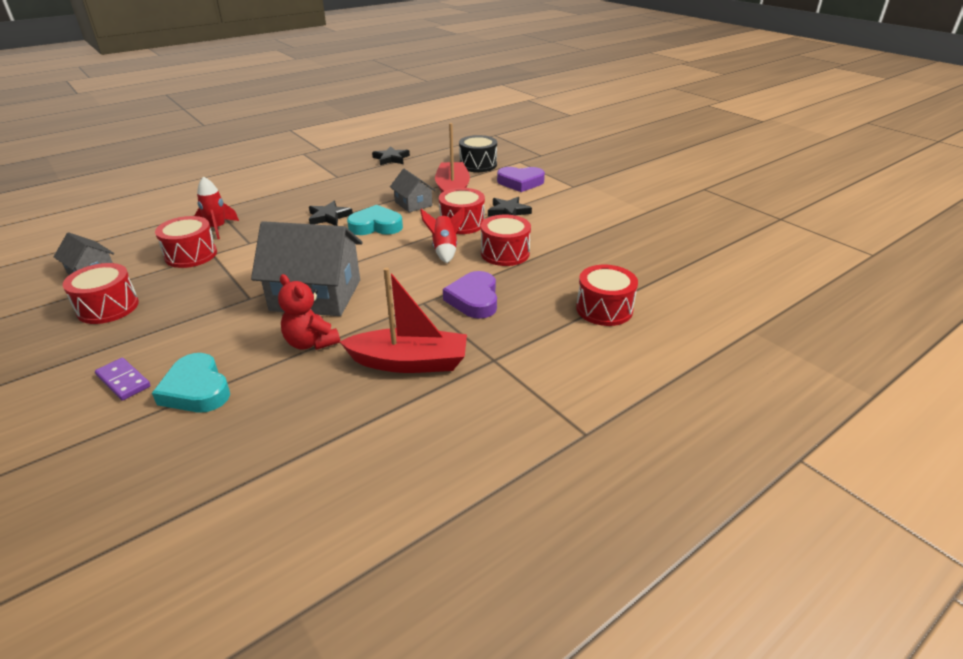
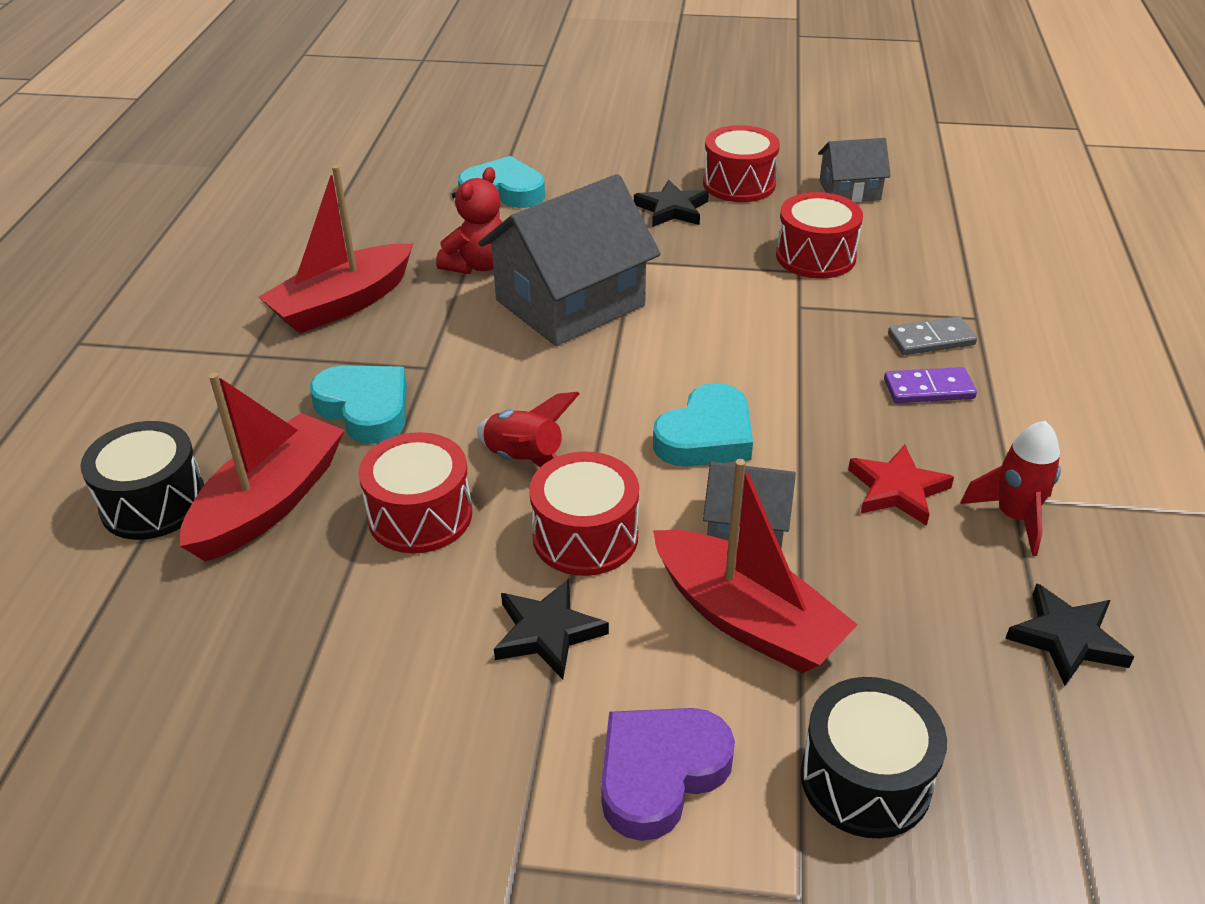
camera: 135 degrees right, 5 degrees up
purple domino [95,358,151,401] -> purple domino moved to [884,367,977,403]
red rocket [195,176,239,239] -> red rocket moved to [960,421,1061,556]
red teddy bear [278,274,340,350] -> red teddy bear turned 120 degrees clockwise [436,167,502,274]
black star [309,201,353,226] -> black star moved to [634,180,709,227]
purple heart [443,271,497,319] -> turquoise heart [310,365,407,444]
red drum [576,265,638,326] -> black drum [80,421,204,540]
none -> red boat [180,373,345,562]
none -> red star [848,445,954,526]
none -> grey domino [888,317,977,355]

